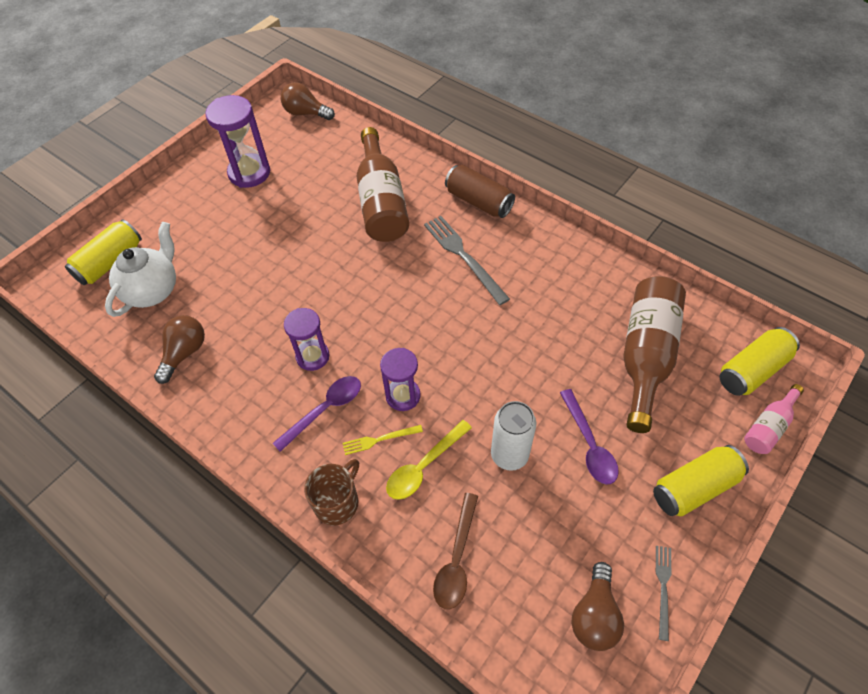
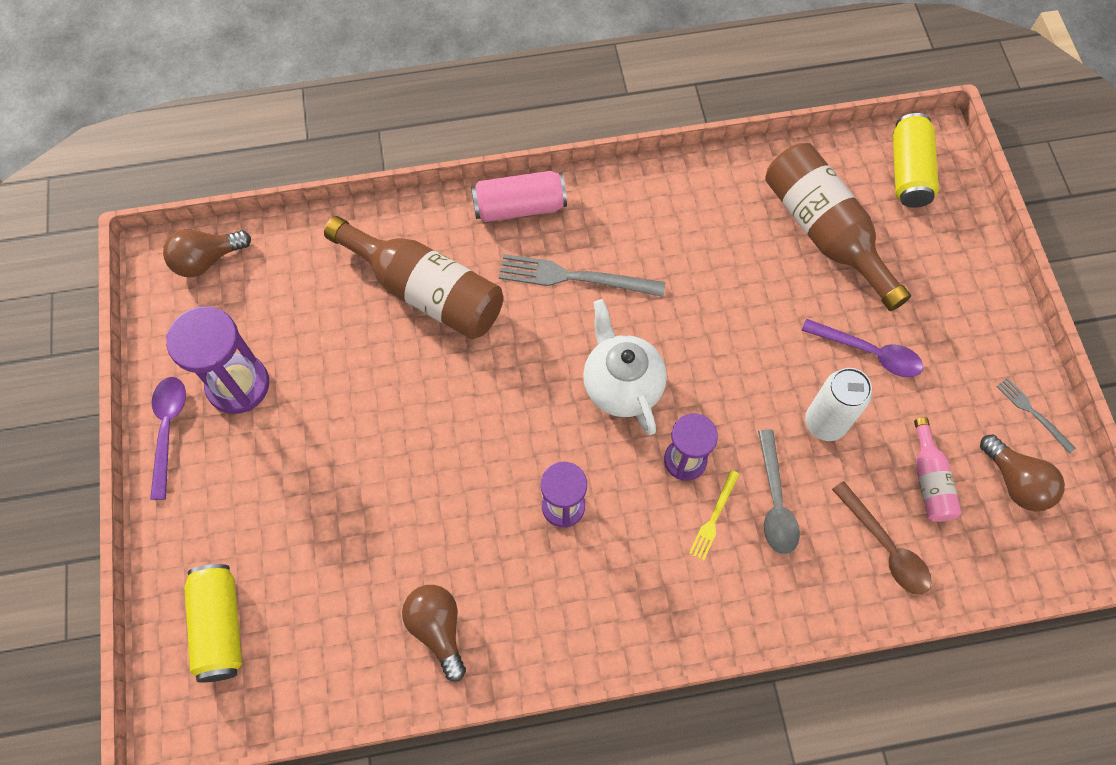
camera: 50 degrees left, 10 degrees up
white teapot [105,222,176,317] -> white teapot moved to [583,299,667,435]
purple spoon [272,376,361,452] -> purple spoon moved to [150,377,186,500]
brown mug [304,459,359,525] -> none
yellow spoon [386,420,472,500] -> grey spoon [758,429,800,555]
brown can [445,165,515,218] -> pink can [471,171,567,222]
yellow can [653,445,749,516] -> none
pink bottle [744,384,804,454] -> pink bottle moved to [914,417,962,522]

